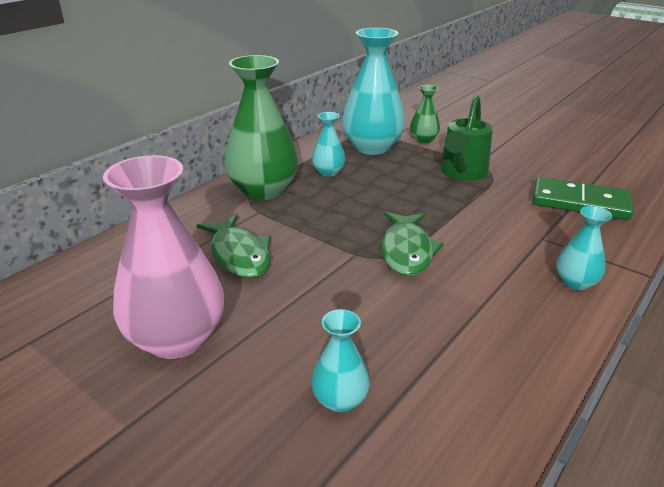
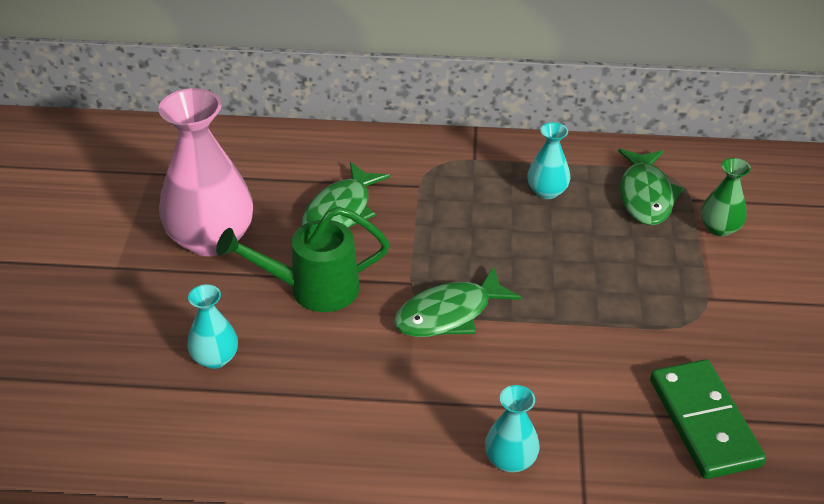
camera: 55 degrees right, 10 degrees up
green vase [224,55,298,200] -> none
turquoise vase [342,28,405,155] -> green fish [618,149,684,225]
green watering can [440,95,493,181] -> green watering can moved to [216,207,390,312]

